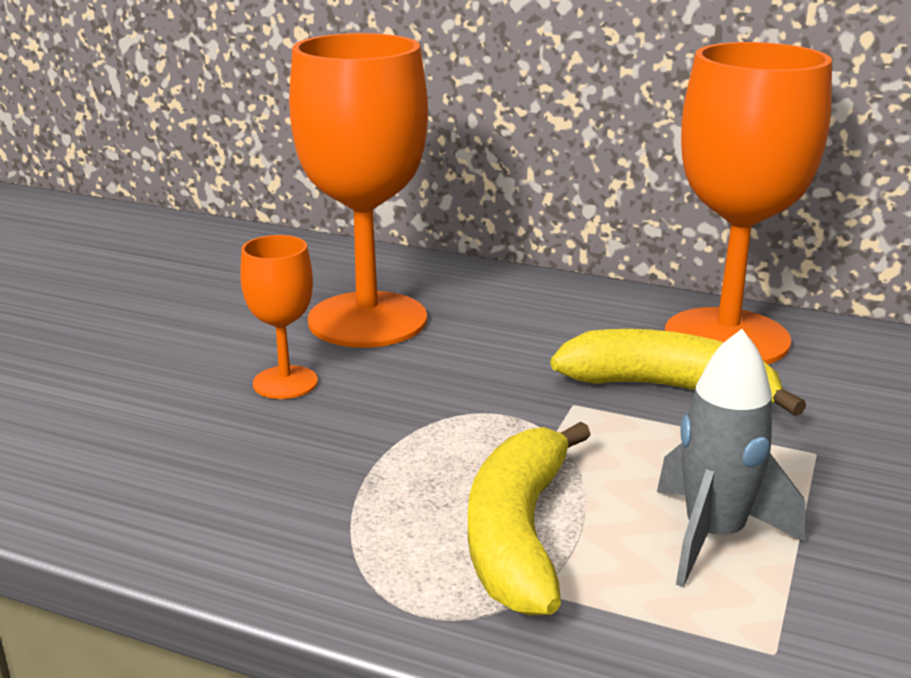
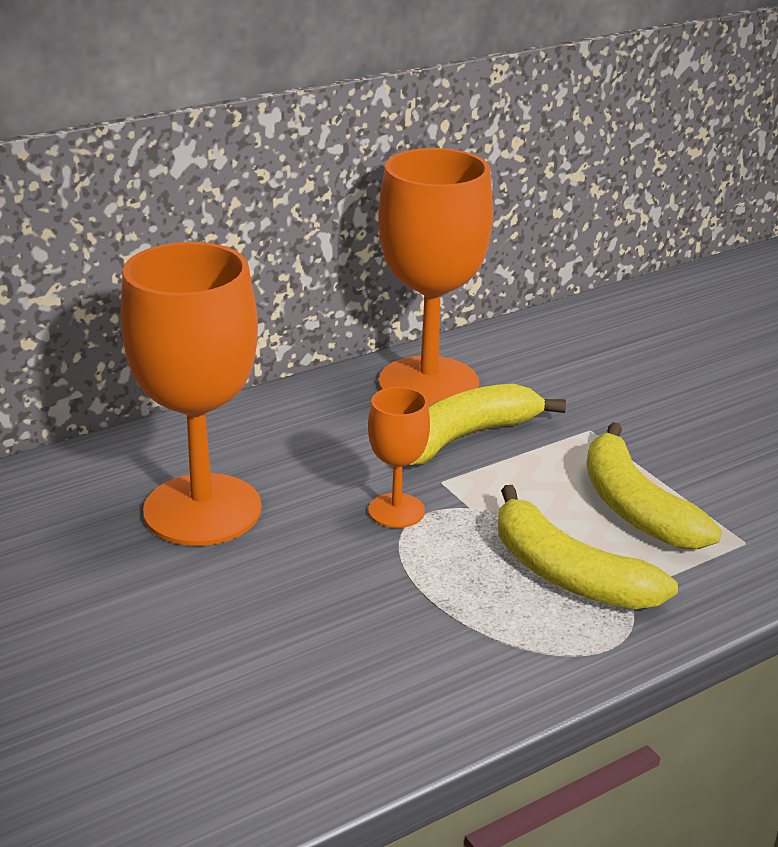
camera: 55 degrees left, 5 degrees up
orange goblet [240,235,318,399] -> orange goblet moved to [368,387,430,528]
grey rocket [657,329,805,587] -> yellow banana [587,422,722,549]

